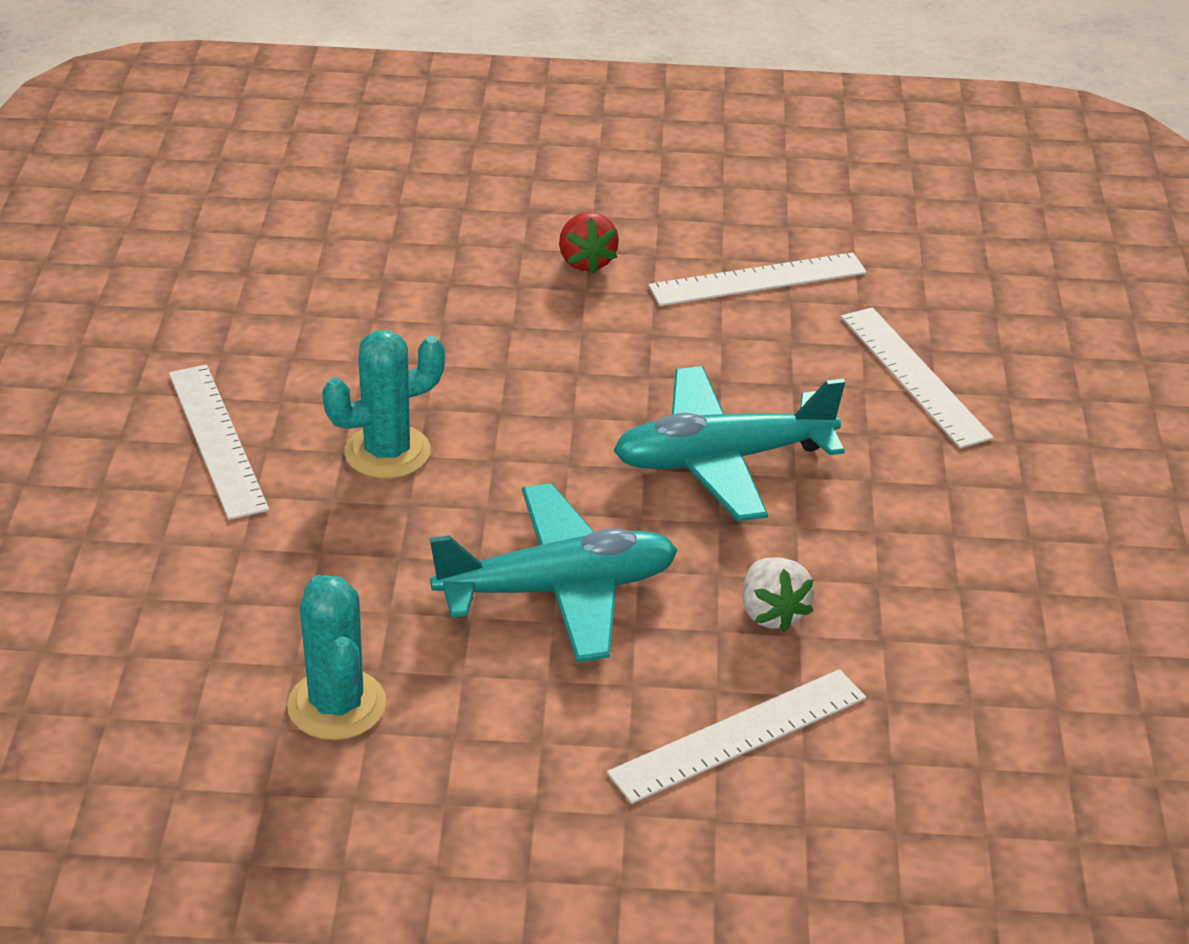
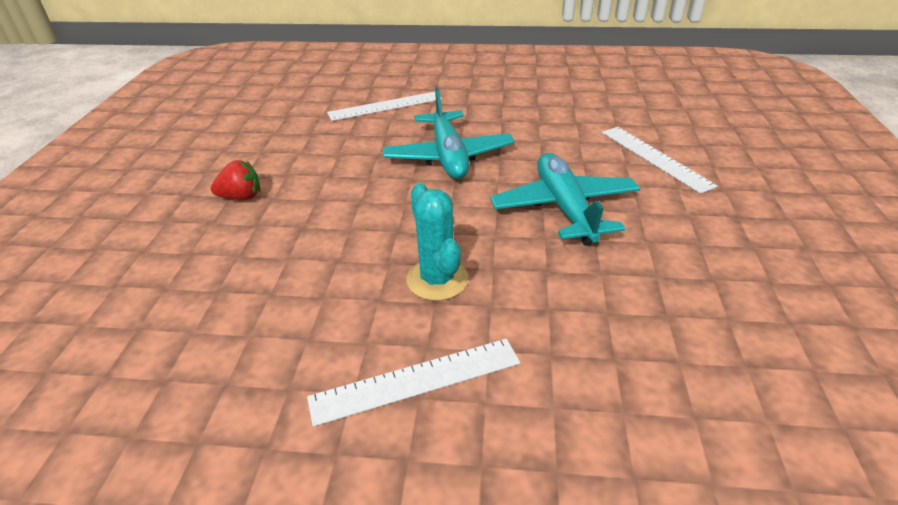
camera: 85 degrees left, 0 degrees up
turquoise cactus [287,575,386,740] -> none
white ruler [648,253,867,306] -> none
white strawberry [742,557,814,632] -> none

